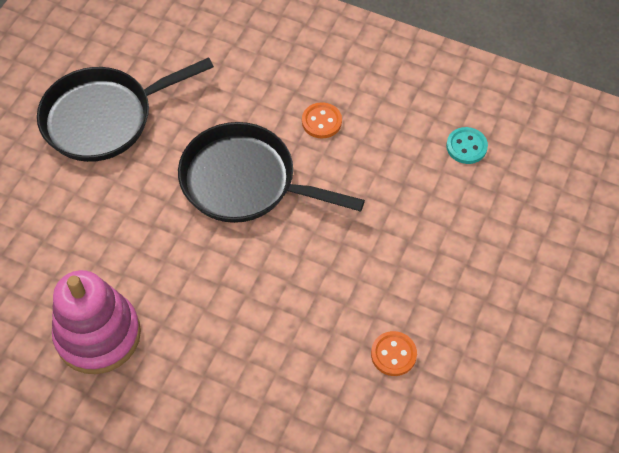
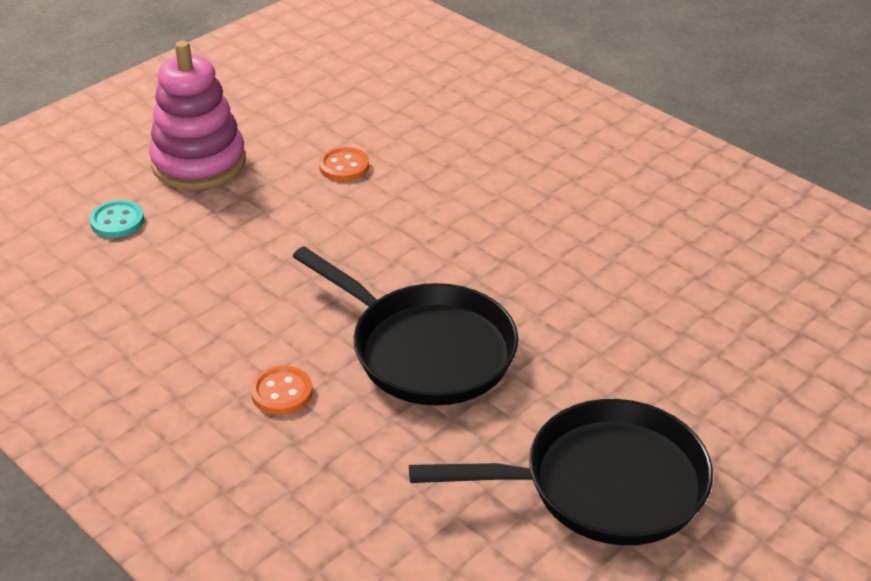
camera: 160 degrees left, 20 degrees down
pink stacking toy [52,270,141,374] -> pink stacking toy moved to [149,41,246,190]
turquoise button [446,127,488,164] -> turquoise button moved to [89,200,144,238]

